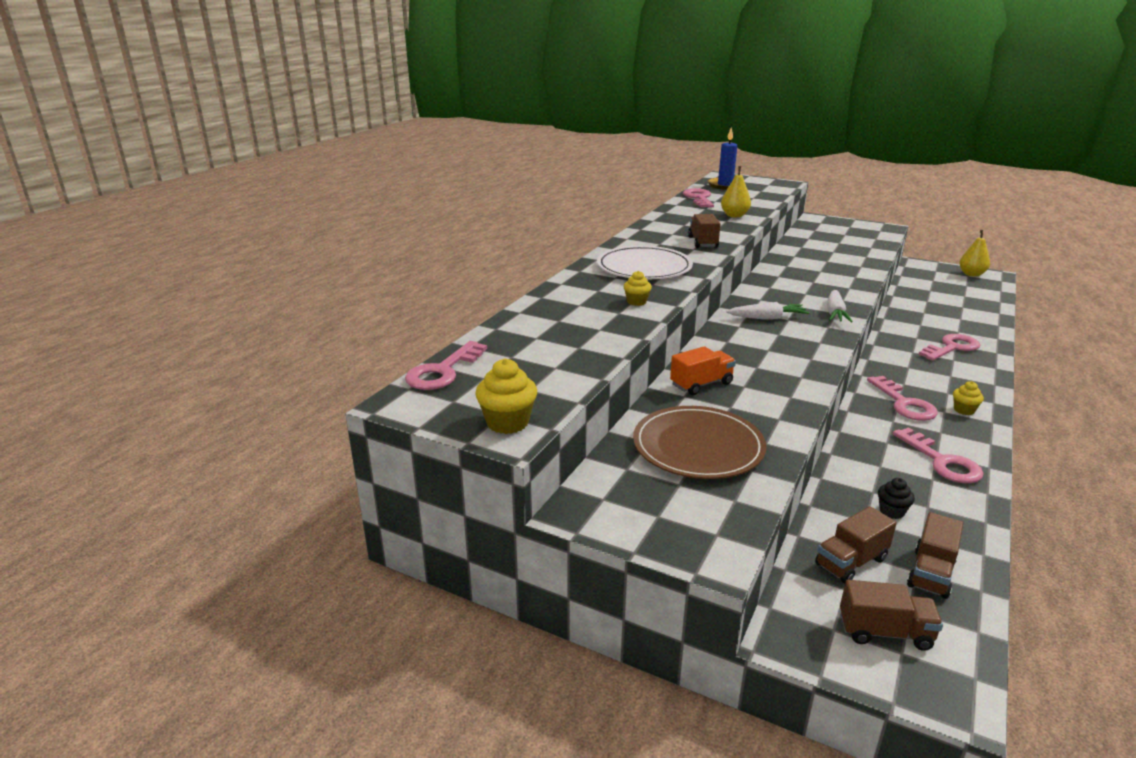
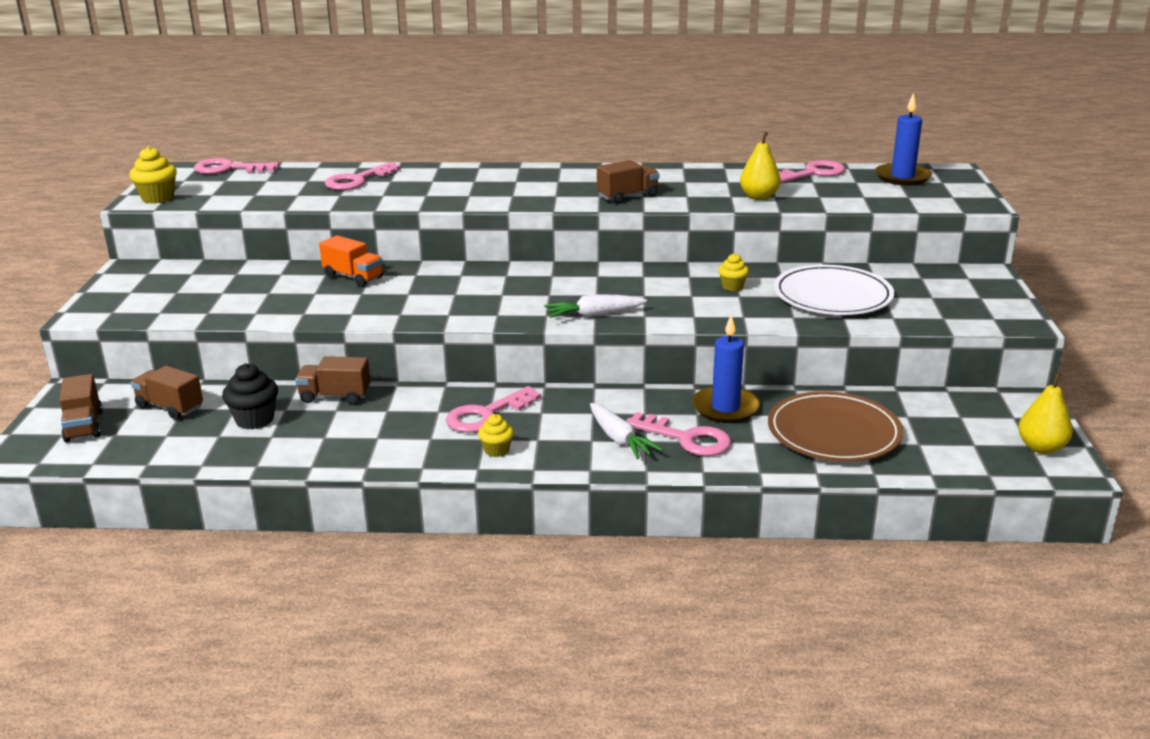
camera: 65 degrees right, 0 degrees up
white plate [597,246,693,279] -> white plate moved to [774,265,894,315]
yellow cupcake [624,271,652,306] -> yellow cupcake moved to [718,253,749,291]
brown plate [633,406,766,479] -> brown plate moved to [768,391,903,462]
white carrot [726,302,810,320] -> white carrot moved to [590,403,663,459]
black cupcake [878,478,915,519] -> black cupcake [222,363,278,430], size x1.60
pink key [893,427,984,483] -> pink key moved to [325,162,401,190]
brown truck [907,512,963,599] -> brown truck moved to [295,356,370,404]
none -> blue candle [692,315,760,423]

